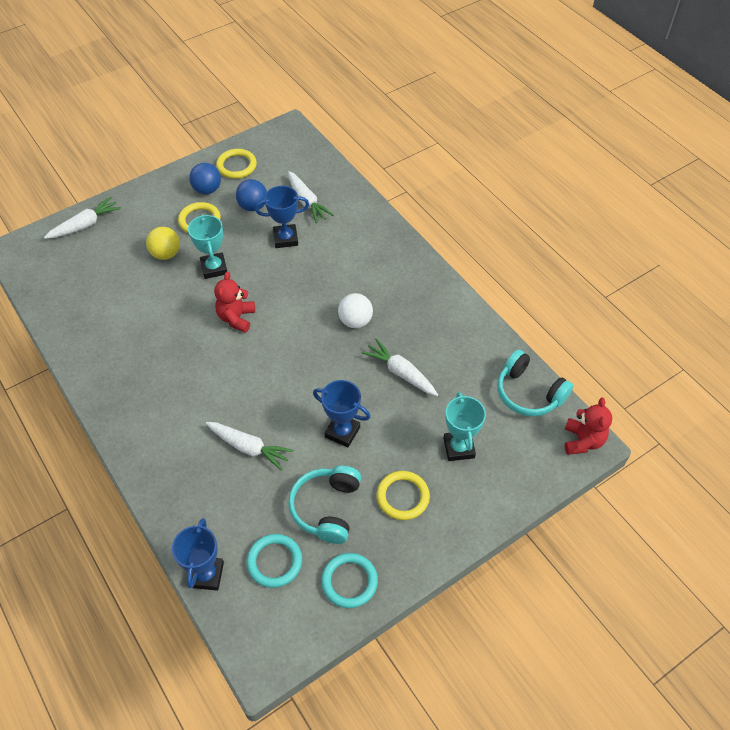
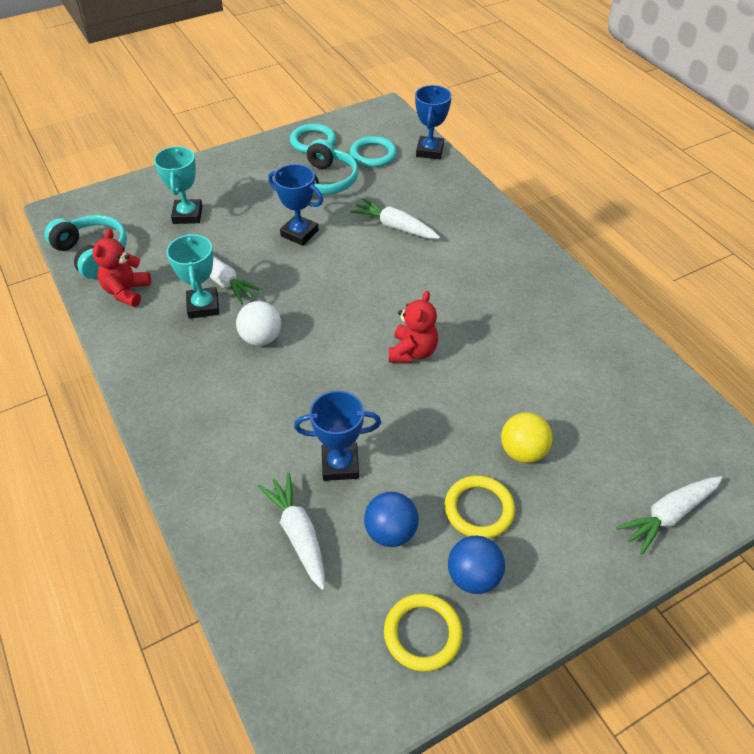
camera: 175 degrees left, 5 degrees down
turquoise trophy [188,214,227,279] -> turquoise trophy moved to [166,234,219,319]
yellow ring [376,471,430,520] -> none
red teddy bear [565,397,612,455] -> red teddy bear moved to [93,229,151,307]

